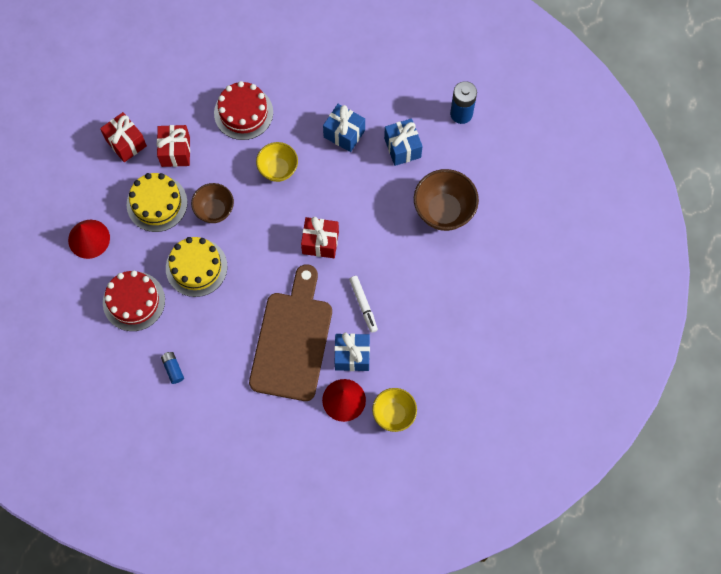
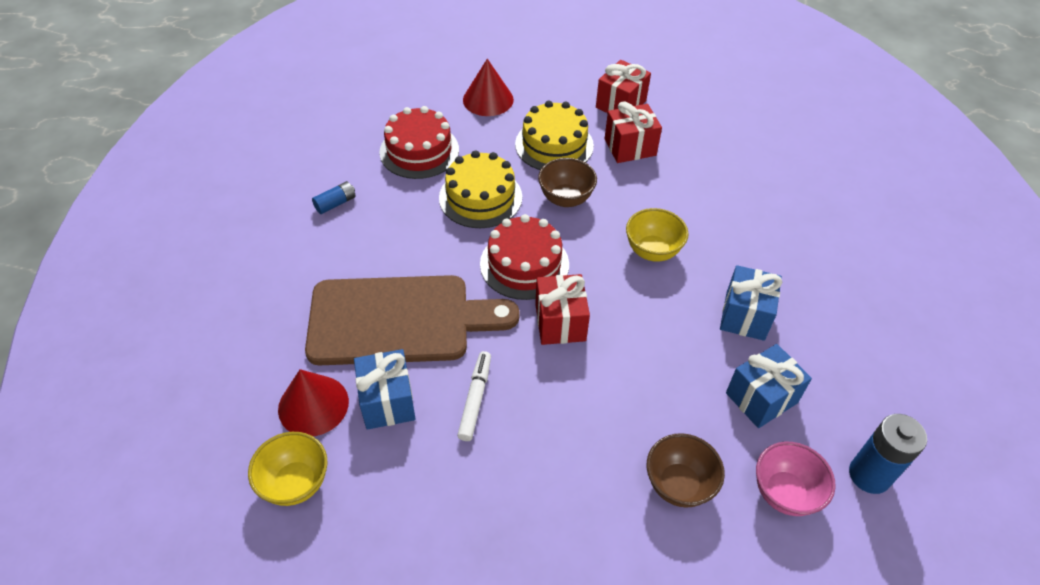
camera: 75 degrees right, 20 degrees down
red cake [214,81,273,140] -> red cake moved to [480,214,569,300]
white marker [349,276,378,333] -> white marker turned 135 degrees clockwise [457,351,491,441]
brown bowl [414,169,479,231] -> brown bowl [647,433,725,508], size x0.66
none -> pink bowl [756,442,836,516]

